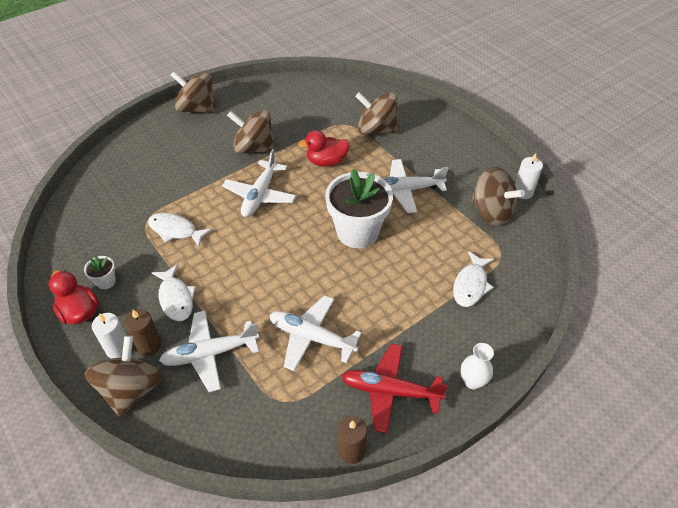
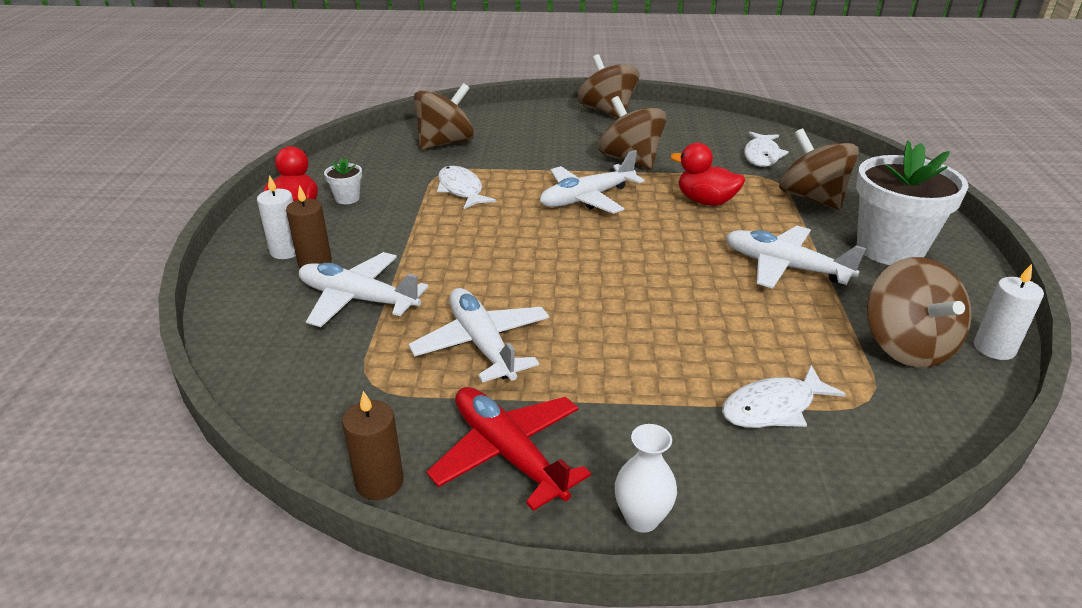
camera: 40 degrees right, 15 degrees down
brown spinning top [84,336,163,417] -> brown spinning top moved to [414,83,474,150]
white fish [152,264,196,322] -> white fish moved to [744,132,789,167]
white flower pot [325,169,393,248] -> white flower pot moved to [856,140,969,265]

